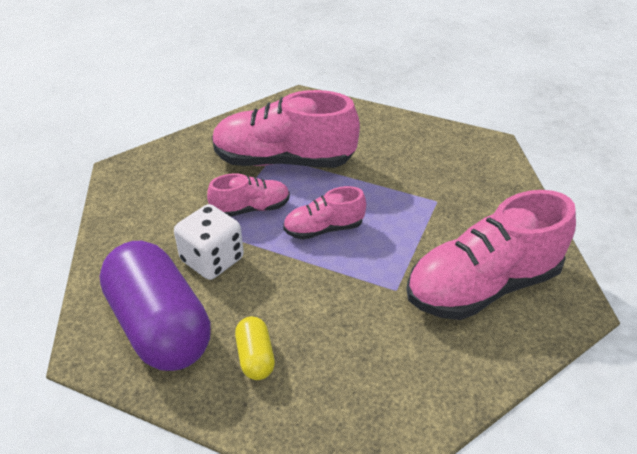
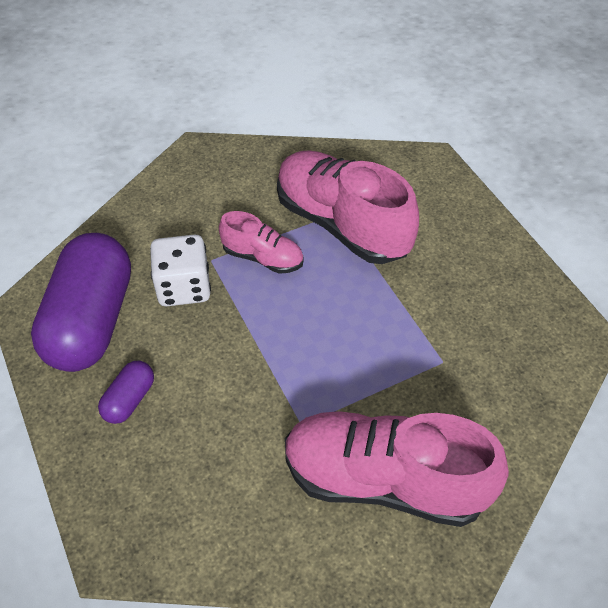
camera: 40 degrees right, 10 degrees up
yellow capsule [235,316,275,380] -> purple capsule [98,361,154,424]
pink shoe [283,186,366,240] -> none

